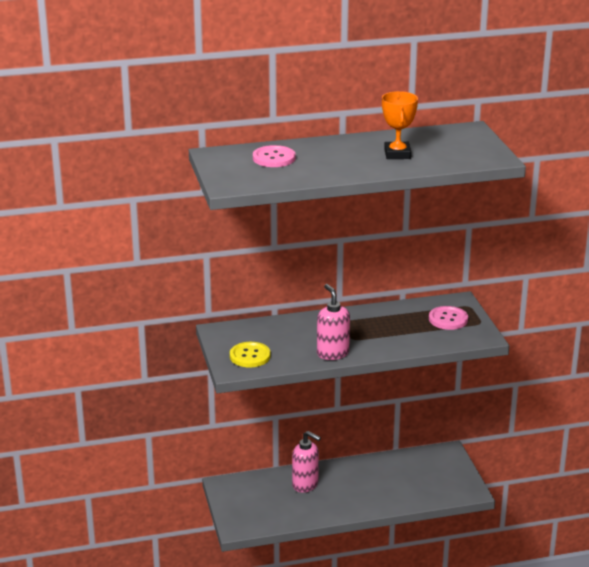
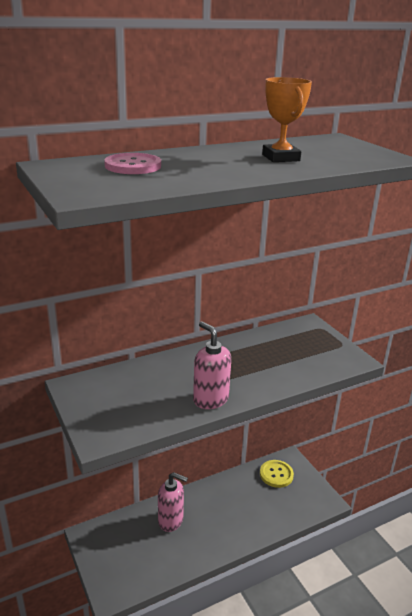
camera: 15 degrees left, 0 degrees up
yellow button [230,342,271,367] -> yellow button moved to [260,460,294,488]
pink button [429,306,468,330] -> none

